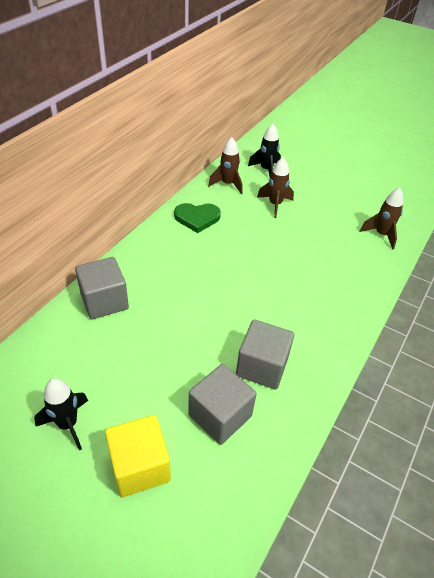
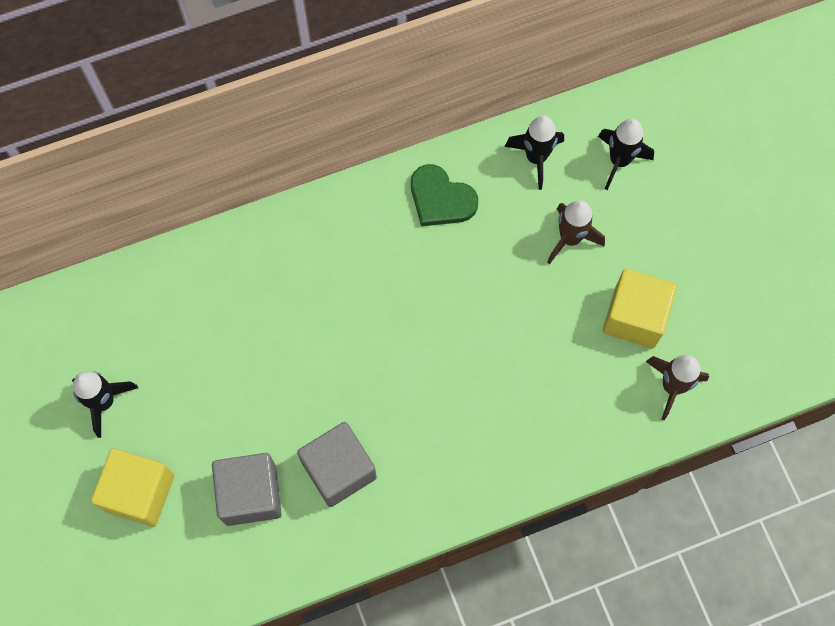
camera: 40 degrees right, 25 degrees up
grey cube [75,257,129,320] -> none
brown rocket [208,137,243,194] -> black rocket [504,115,564,190]
none -> yellow cube [603,269,677,348]

